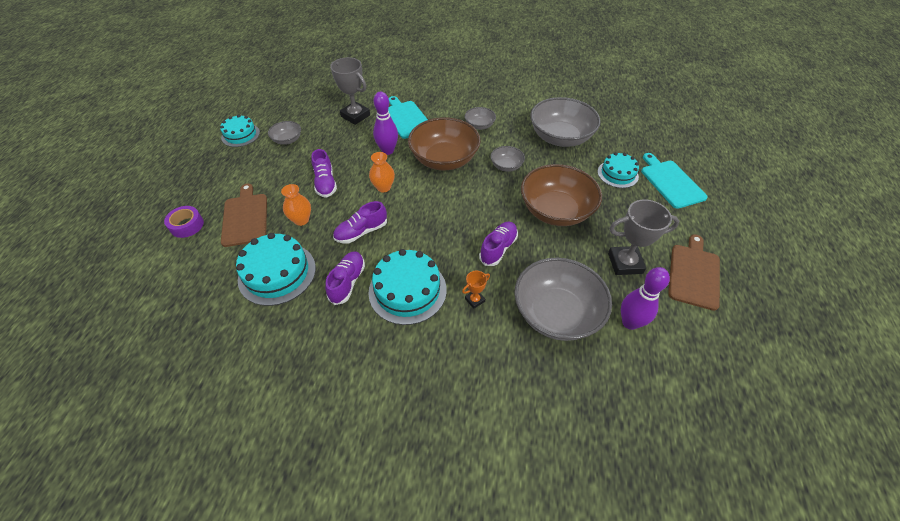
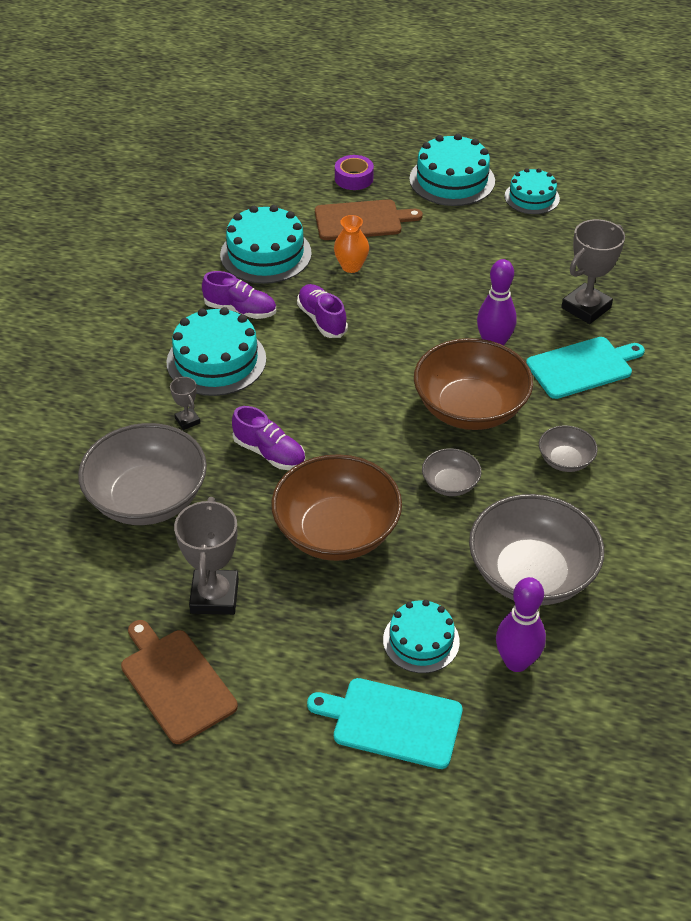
camera: 95 degrees right, 5 degrees down
grey bowl [268,121,301,145] -> none
purple shoe [311,149,337,198] -> none
orange vase [369,152,395,192] -> none
orange trophy [462,271,490,309] -> grey trophy [170,377,200,430]
purple bowling pin [621,267,670,330] -> purple bowling pin moved to [496,577,546,672]
turquoise cutting board [641,153,708,209] -> turquoise cutting board turned 150 degrees counterclockwise [307,678,463,769]
brown cutting board [668,234,720,311] -> brown cutting board turned 150 degrees counterclockwise [121,620,238,744]
none -> turquoise cake [409,134,495,206]

